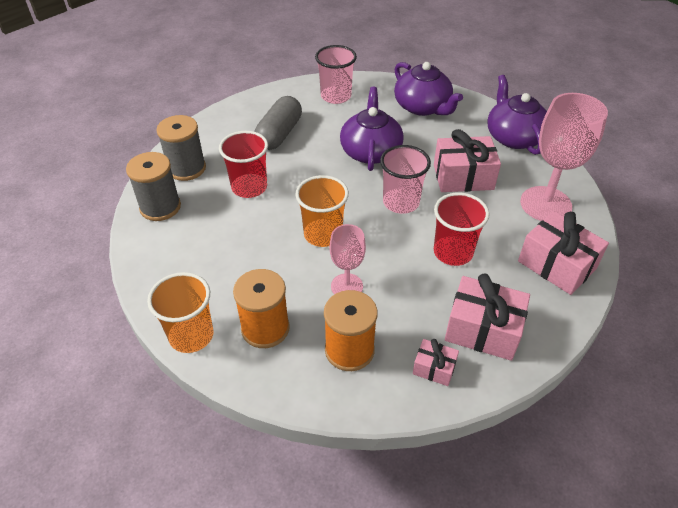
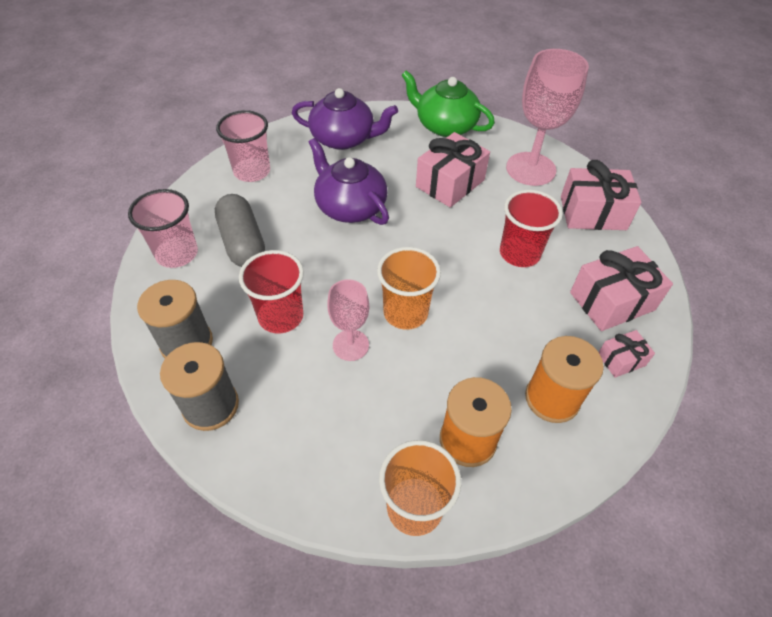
camera: 45 degrees left, 5 degrees up
pink goblet [330,224,366,294] -> pink goblet moved to [327,279,369,361]
pink cup [380,145,431,214] -> pink cup moved to [128,189,198,268]
purple teapot [487,75,547,155] -> green teapot [401,70,495,137]

